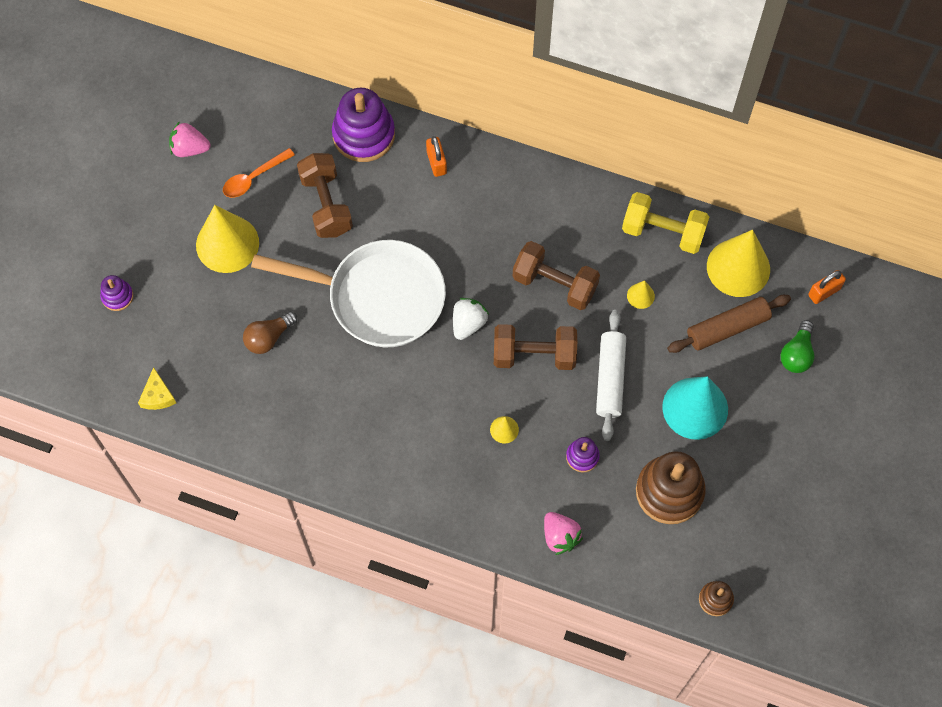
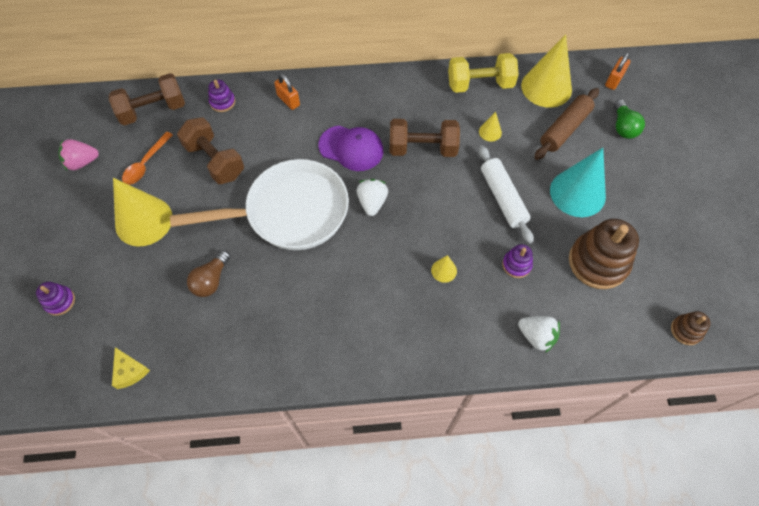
camera: 25 degrees left, 5 degrees down
purple stacking toy [332,88,395,162] -> purple stacking toy [208,80,235,112], size x0.49
brown dumbbell [494,324,577,370] -> brown dumbbell moved to [109,73,185,126]
pink strawberry [544,512,583,555] -> white strawberry [518,316,560,353]
none -> purple cap [318,126,383,171]

